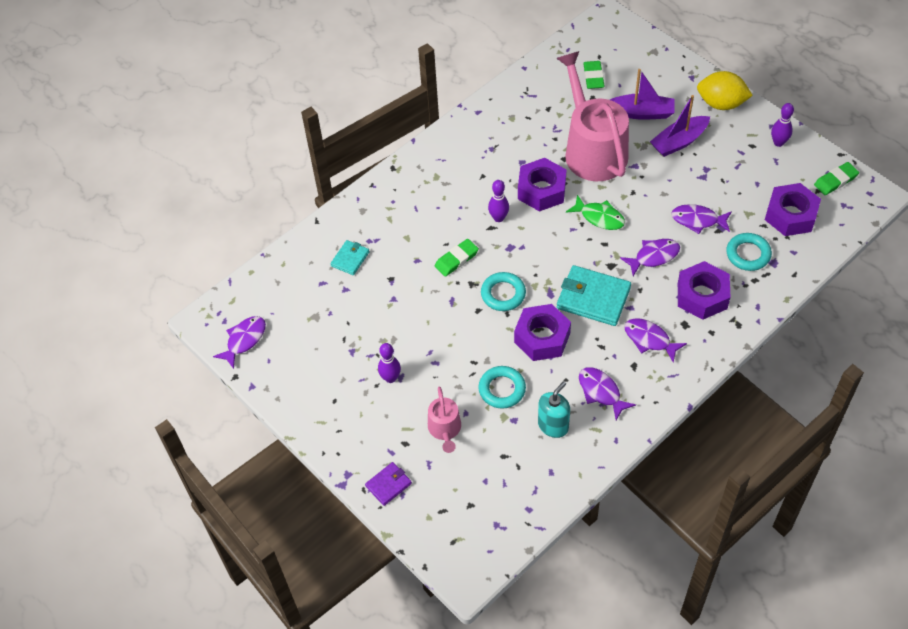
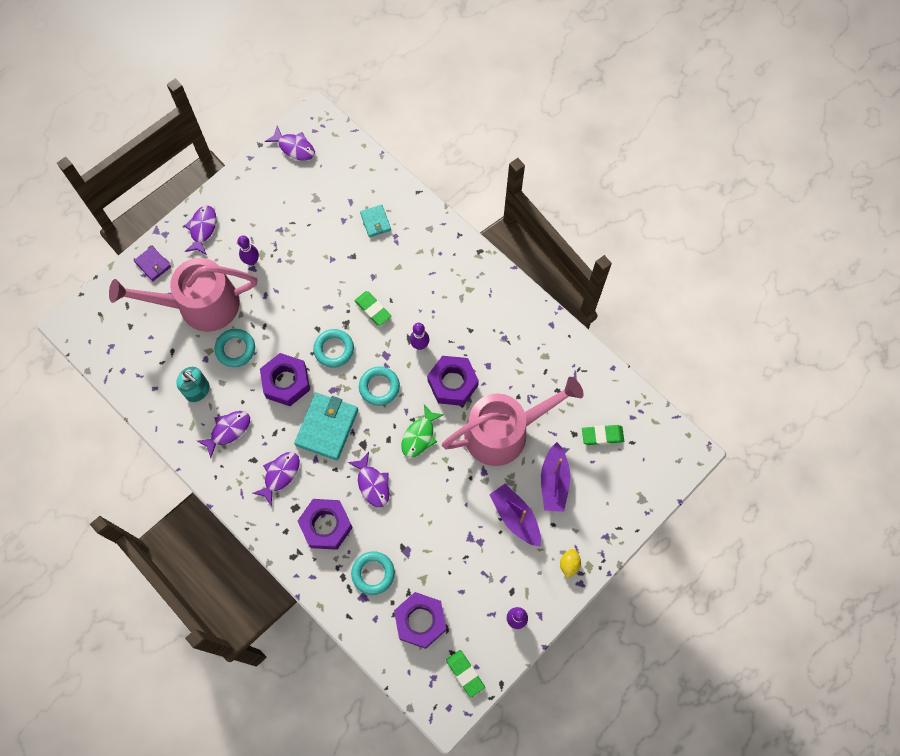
camera: 85 degrees right, 15 degrees up
turquoise wallet [331,240,369,275] -> turquoise wallet turned 45 degrees clockwise [360,205,391,237]
pink watering can [428,387,461,453] -> pink watering can [109,258,257,332], size x2.12
purple fish [671,204,732,234] -> purple fish moved to [184,205,216,255]
yellow lemon [697,71,753,110] -> yellow lemon [560,549,581,578], size x0.52
none -> turquoise ring [359,366,400,406]

